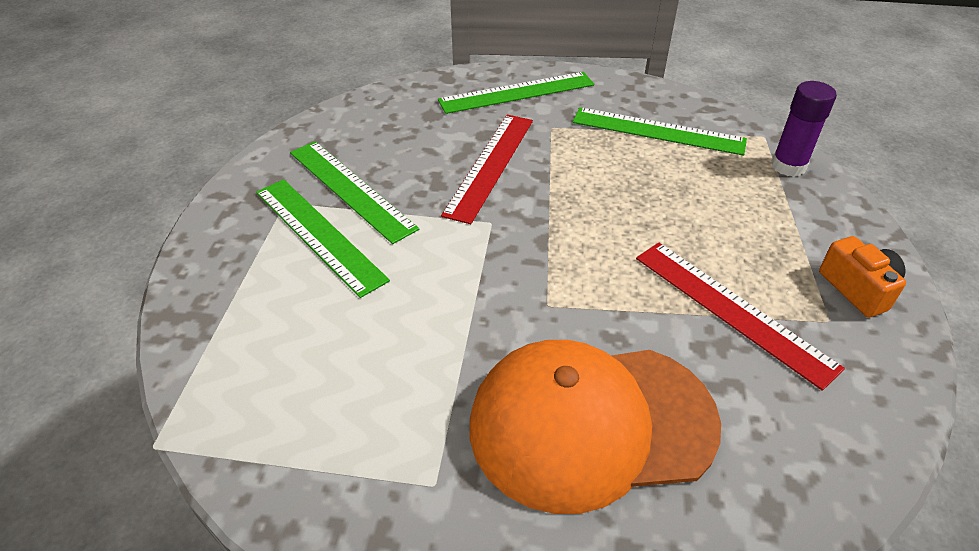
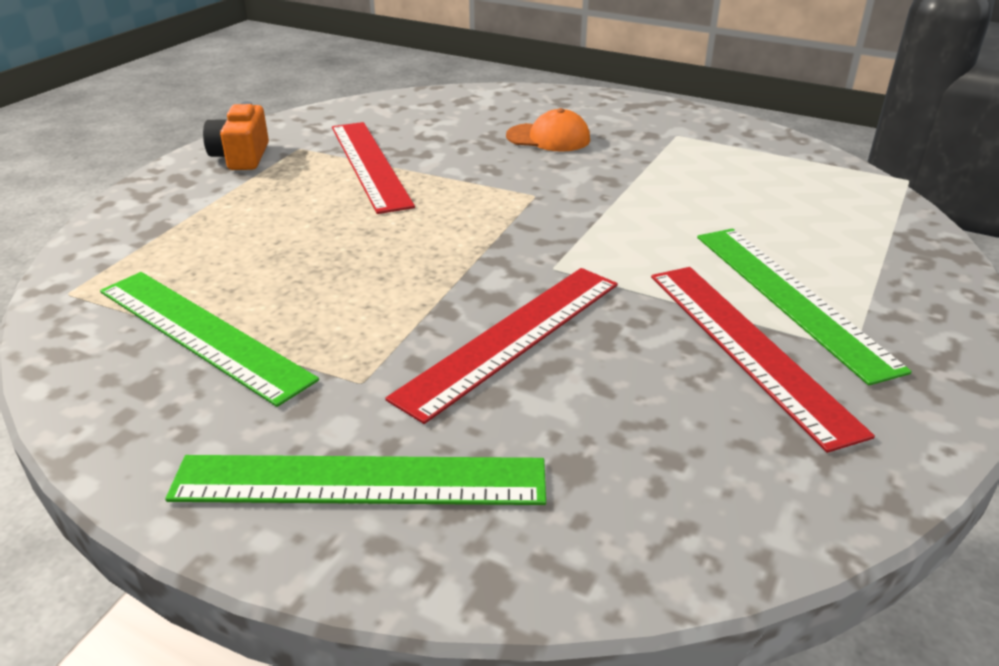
camera: 160 degrees left, 10 degrees down
green ruler [290,141,419,244] -> red ruler [651,267,875,453]
orange cap [470,340,721,514] -> orange cap [506,108,590,152], size x0.43
purple glue stick [771,81,837,177] -> none

